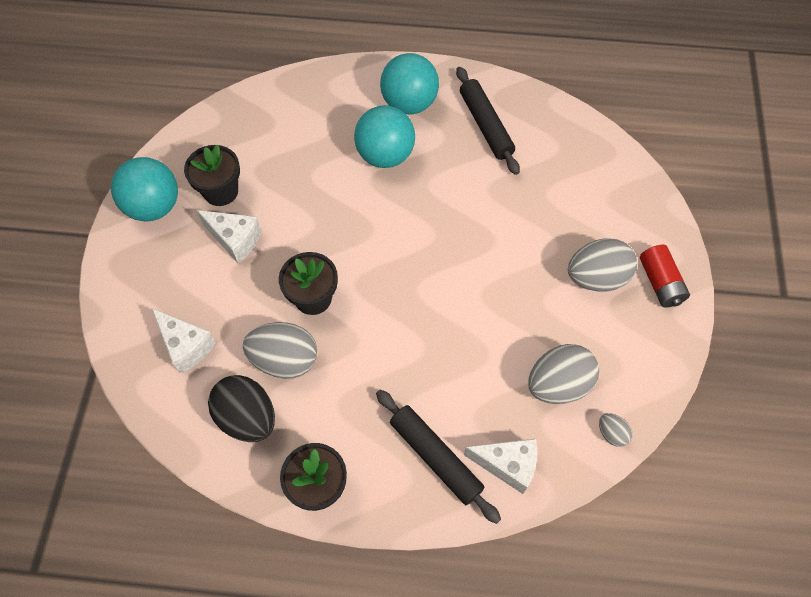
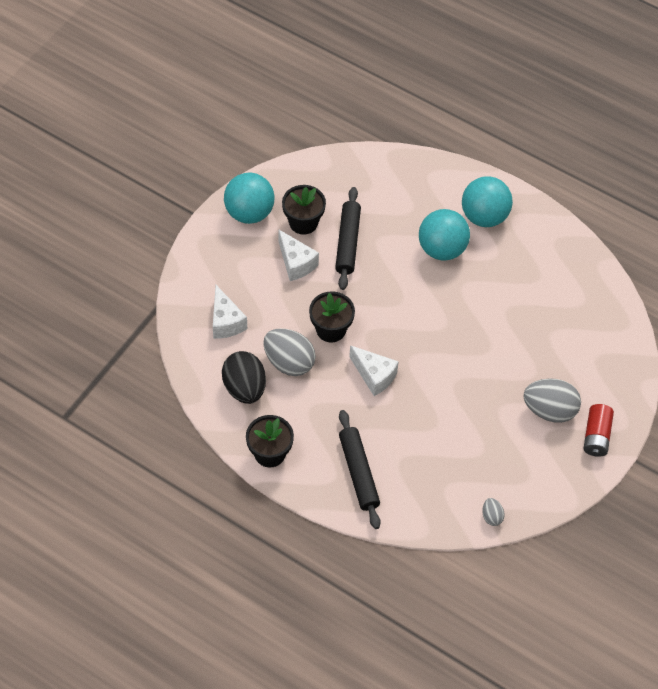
camera: 25 degrees right, 5 degrees down
black rolling pin [456,67,520,175] -> black rolling pin moved to [335,187,361,290]
white cheese [464,438,537,494] -> white cheese moved to [349,345,399,396]
grey egg [528,344,599,404] -> none

